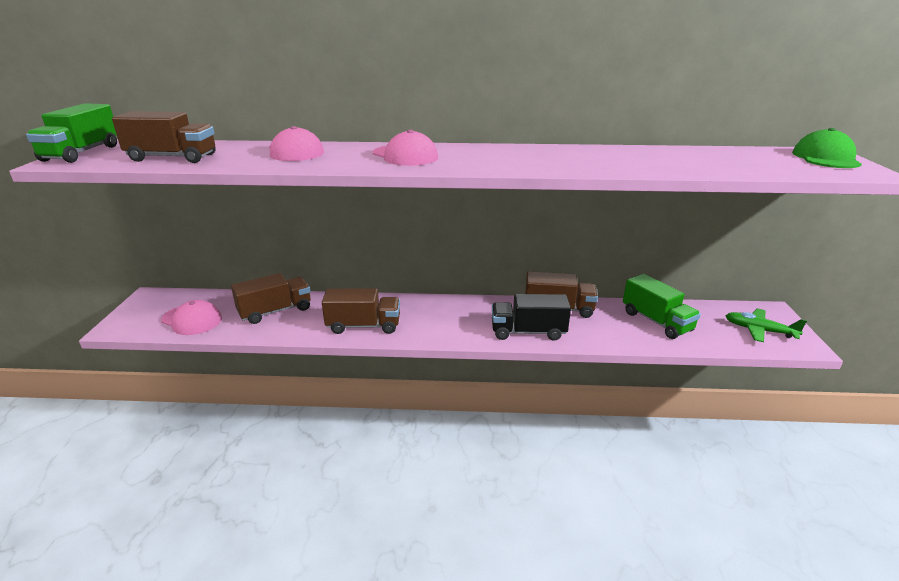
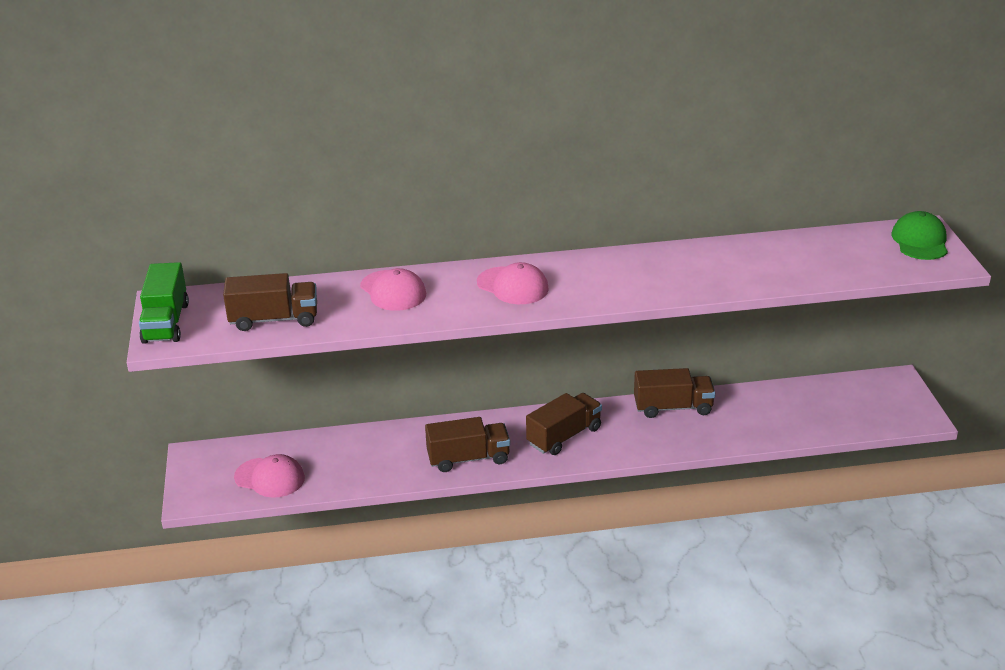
camera: 10 degrees left, 5 degrees up
brown truck [231,273,311,324] -> brown truck moved to [526,393,602,455]
black truck [492,294,571,341] -> none
green truck [623,274,701,339] -> none
green plane [725,308,807,342] -> none

